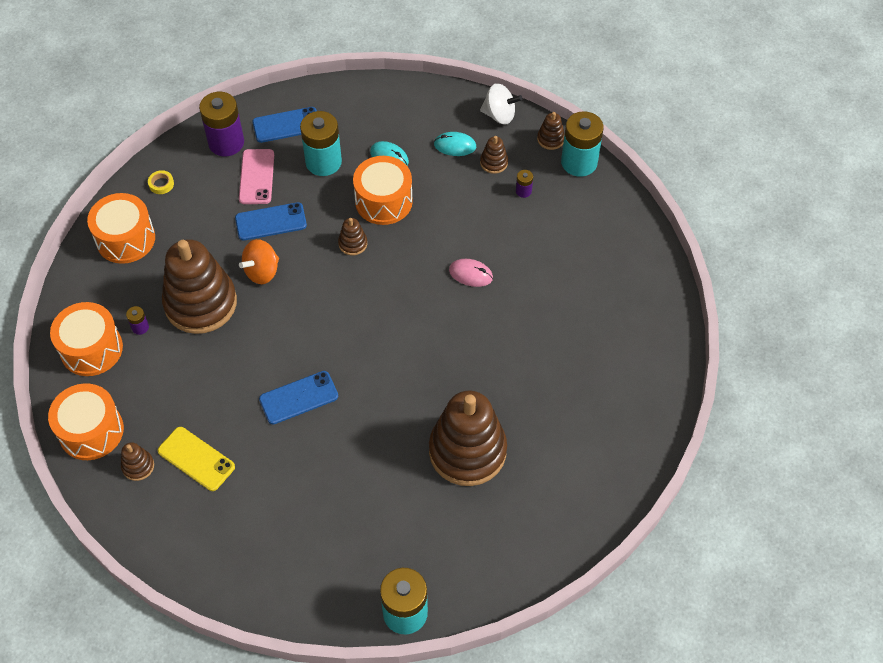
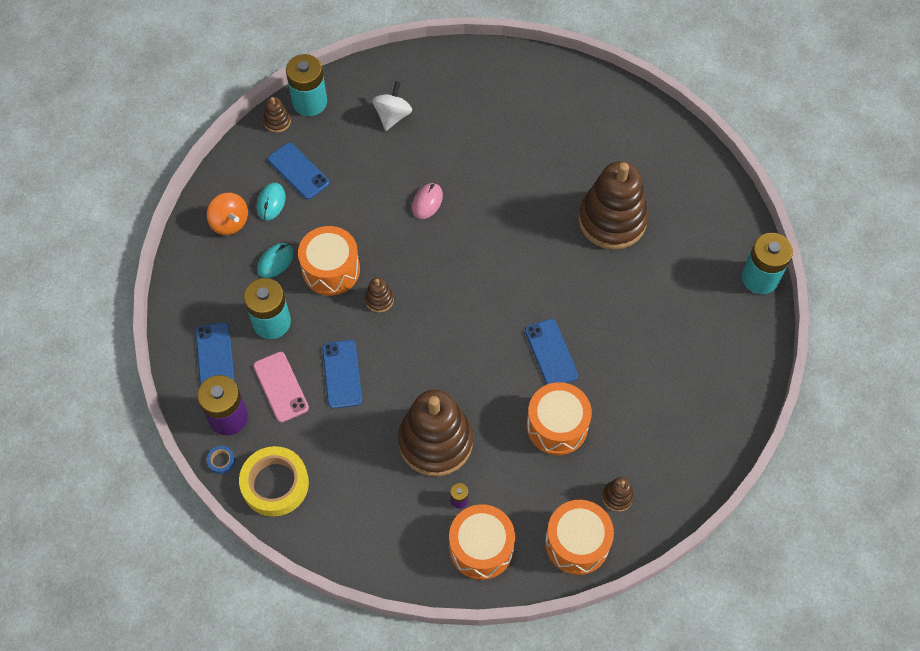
camera: 85 degrees left, 5 degrees up
orange drum [87,193,155,264] -> orange drum moved to [527,382,592,455]
yellow tape [148,170,174,194] -> yellow tape [239,446,309,517], size x2.44
yellow phone [157,427,235,491] -> none
pink phone [239,149,274,204] -> pink phone turned 60 degrees clockwise [253,352,309,422]
orange spinning top [239,239,279,284] -> orange spinning top moved to [207,193,248,235]
white spinning top [480,83,523,125] -> white spinning top moved to [372,81,412,131]
brown stacking toy [480,136,508,174] -> blue phone [267,143,329,200]
purple battery [516,170,533,198] -> none
none -> blue tape [207,446,235,474]

